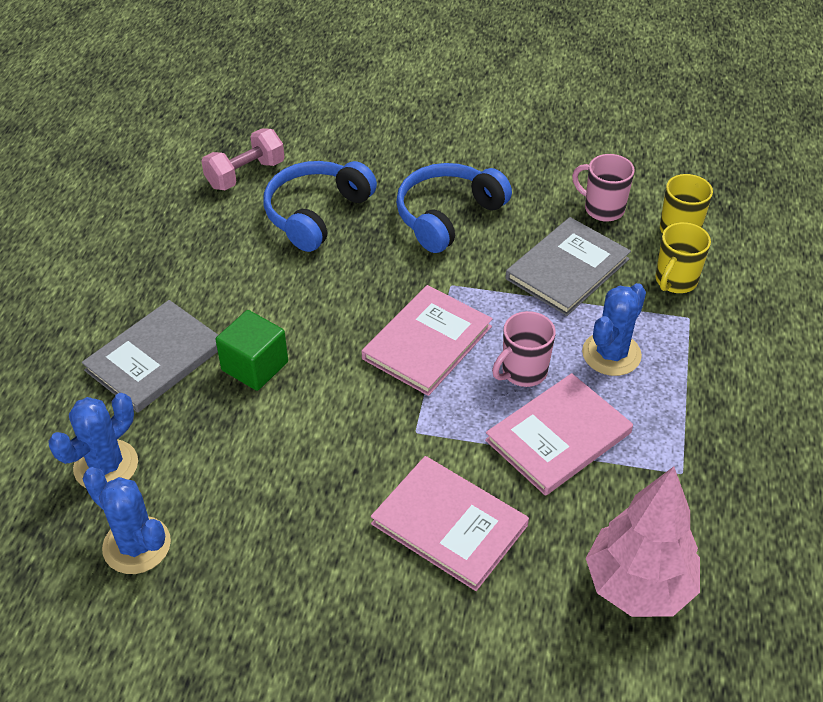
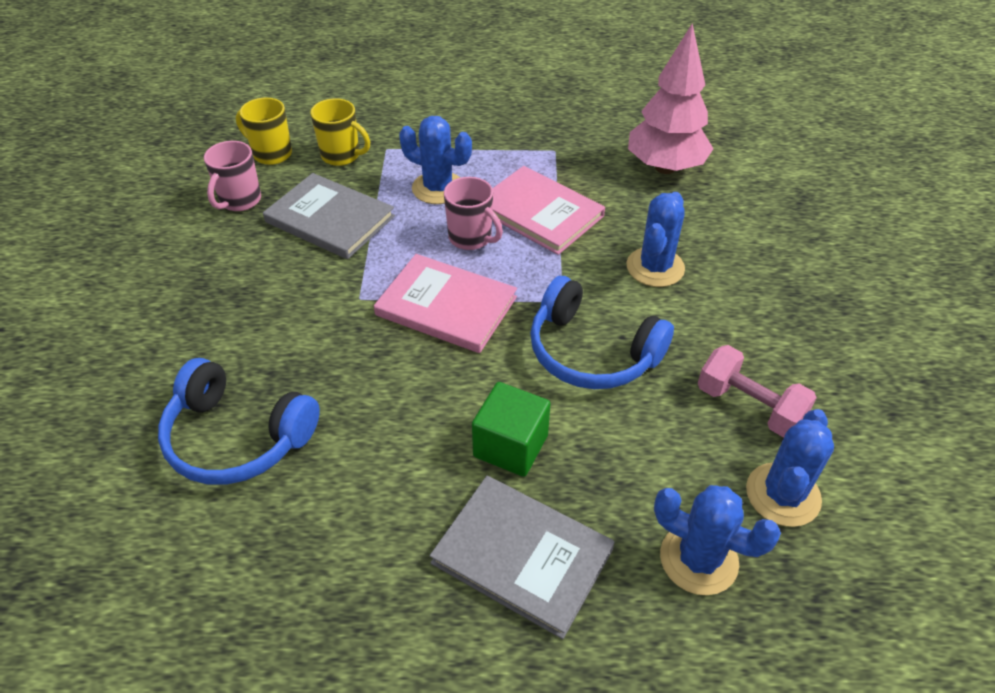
camera: 100 degrees left, 0 degrees up
pink dumbbell [201,129,284,190] -> pink dumbbell moved to [698,345,817,438]
pink book [371,456,529,591] -> blue cactus [626,192,685,287]
blue headphones [396,163,512,253] -> blue headphones moved to [530,276,674,389]

